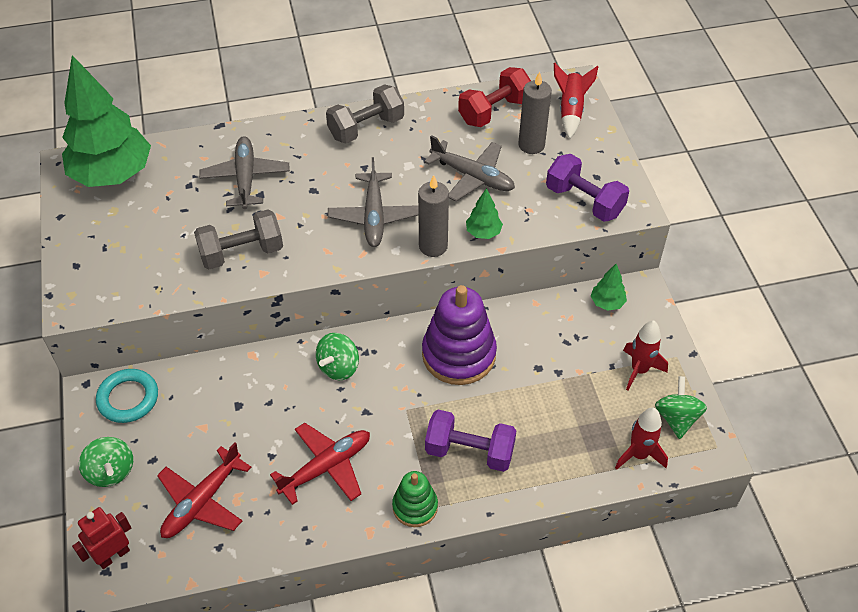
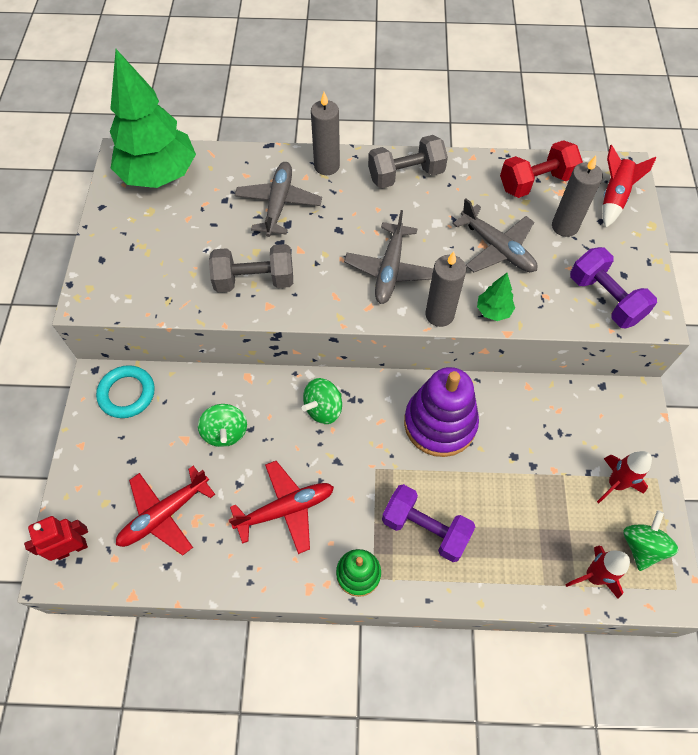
camera: 15 degrees right, 10 degrees up
green spinning top [79,437,133,487] -> green spinning top moved to [198,404,247,447]
green tree [591,264,627,311] -> none
none -> grey candle [311,92,340,175]

